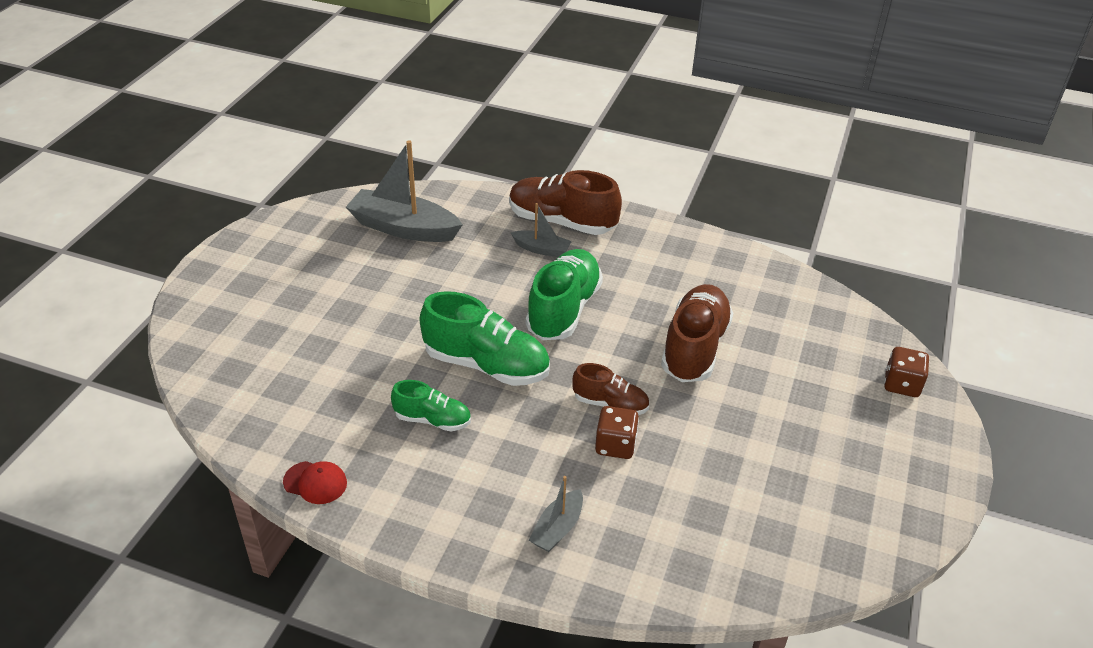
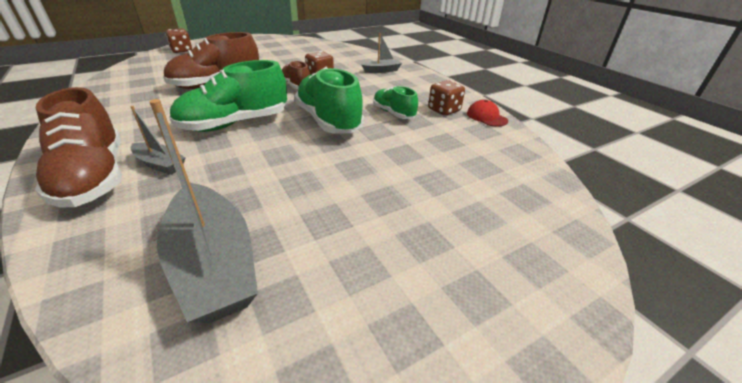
camera: 140 degrees left, 5 degrees down
grey boat [511,203,572,257] -> grey boat turned 150 degrees clockwise [130,106,185,175]
none -> brown dice [428,80,465,116]

